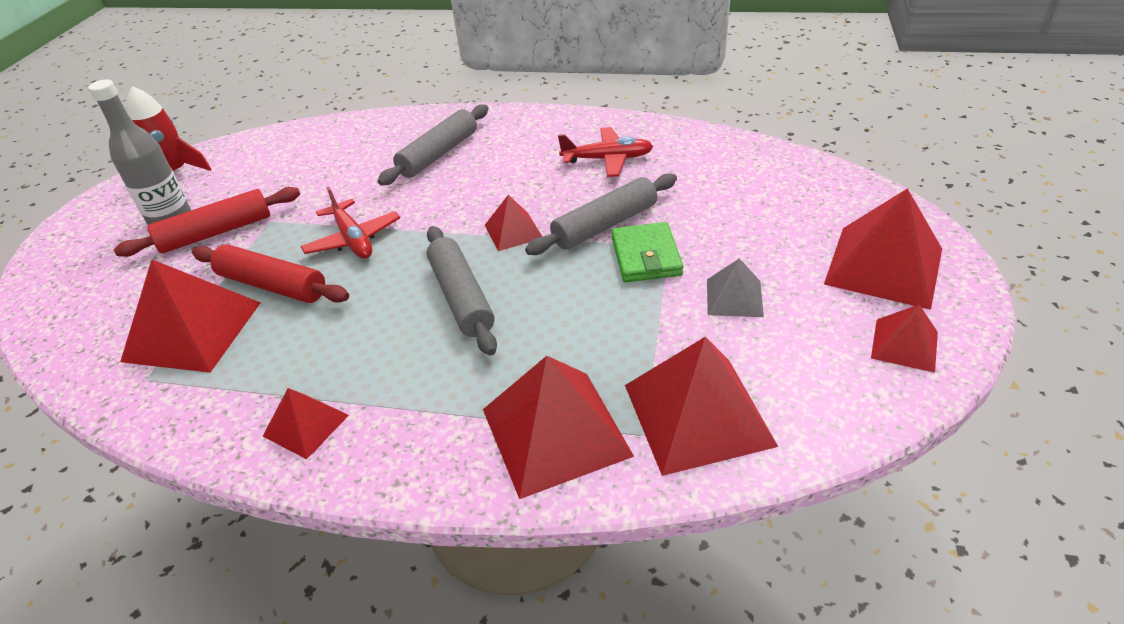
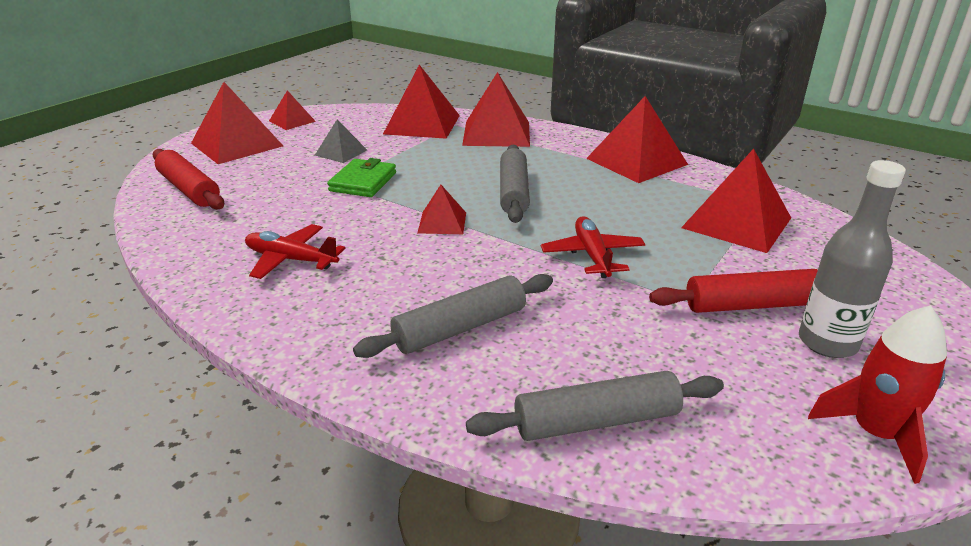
camera: 160 degrees left, 10 degrees down
red rolling pin [192,245,349,303] -> red rolling pin moved to [153,149,224,210]
red pyramid [263,388,349,459] -> red pyramid [586,96,688,183], size x1.87
grey rolling pin [525,173,677,255] -> grey rolling pin moved to [466,371,724,441]

